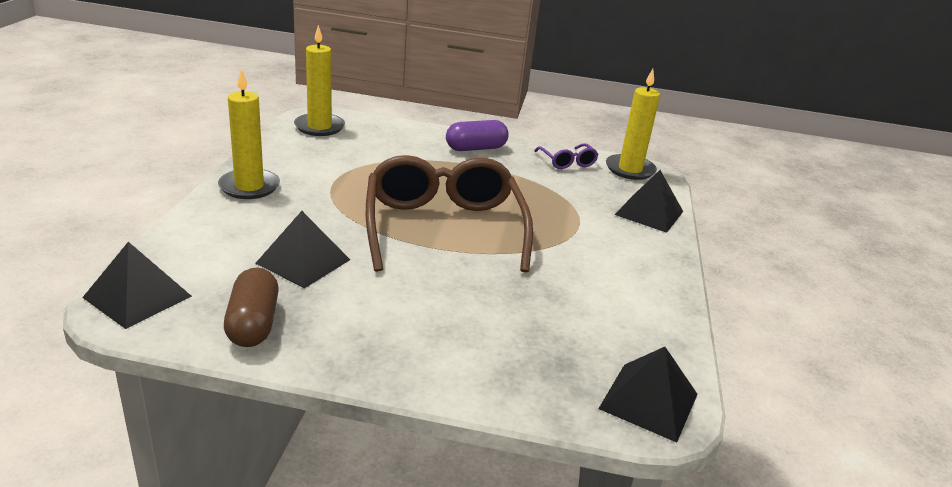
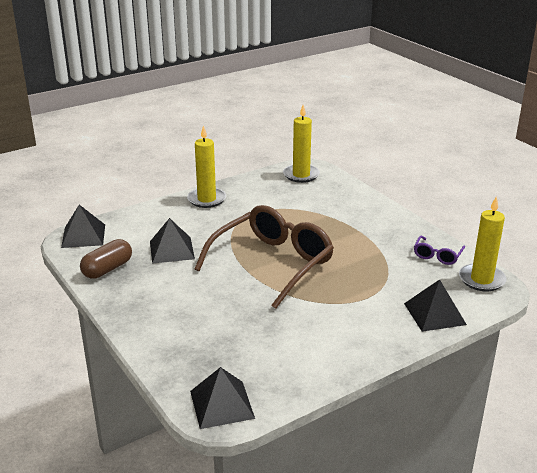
camera: 50 degrees right, 0 degrees up
purple capsule [446,120,509,151] -> none

